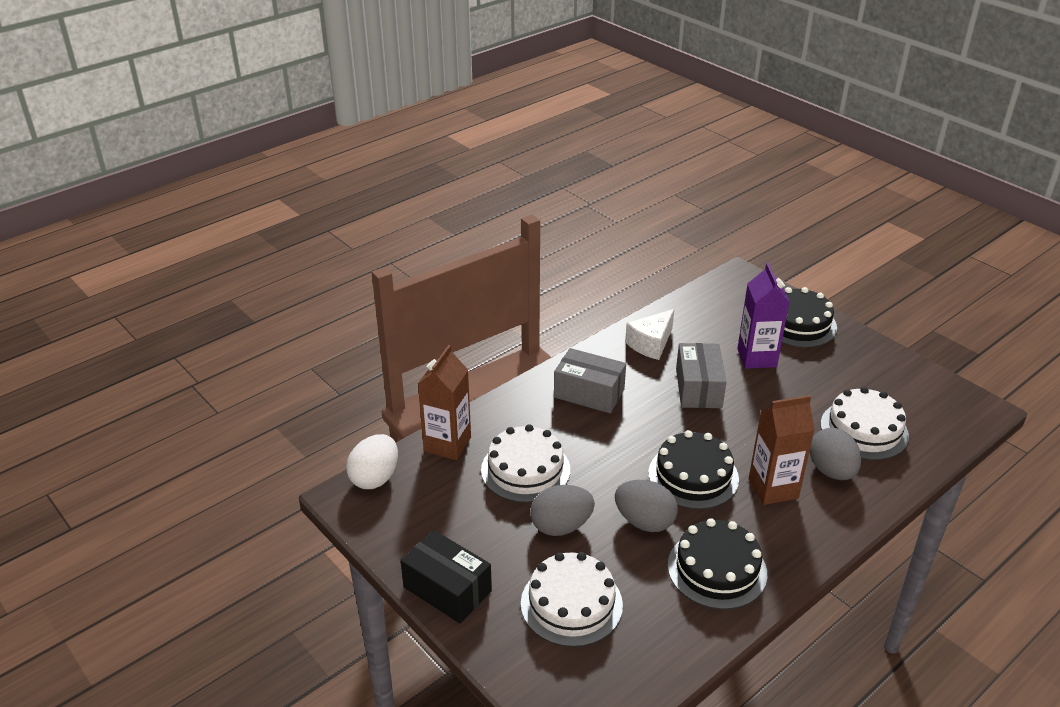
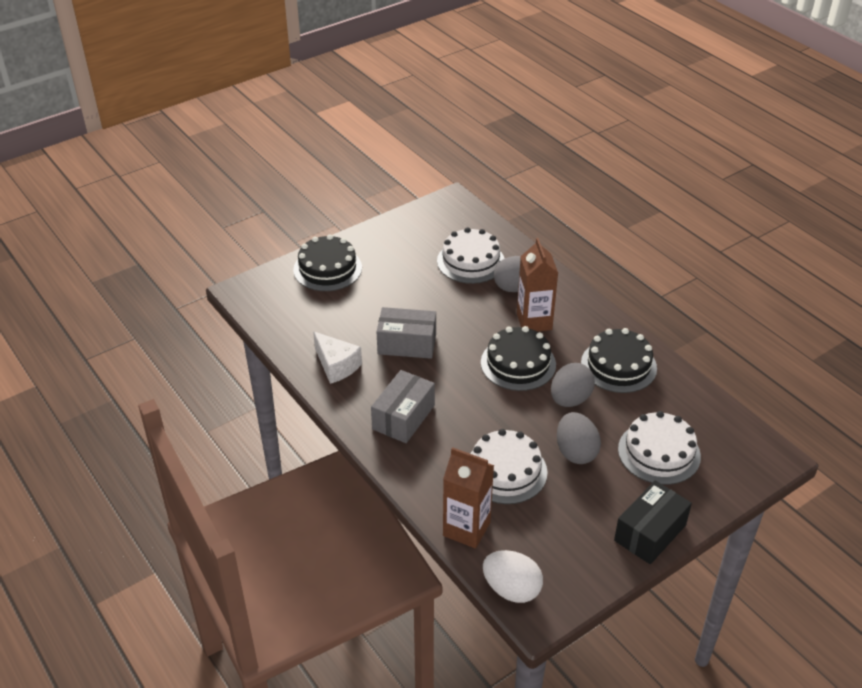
camera: 85 degrees left, 5 degrees up
purple carton [737,263,790,369] -> none

